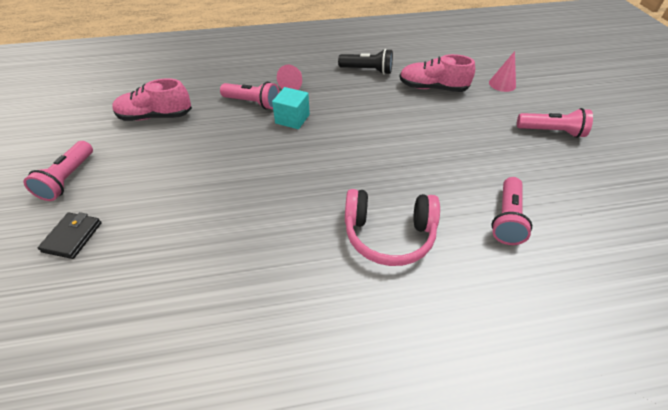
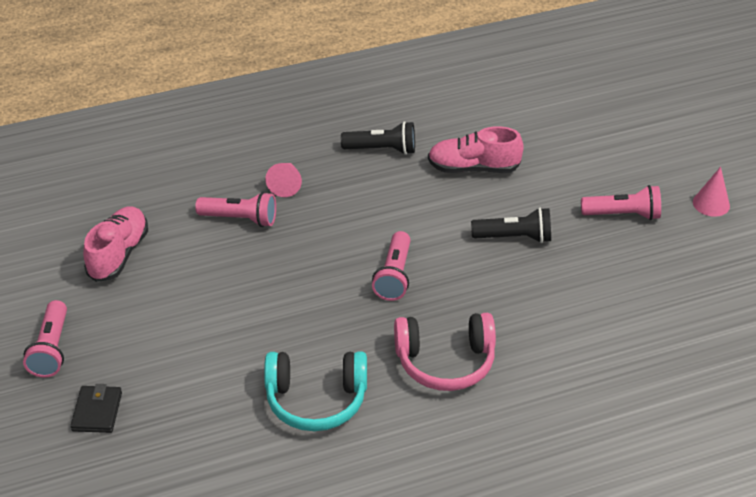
camera: 10 degrees left, 5 degrees down
pink shoe [112,78,192,121] -> pink shoe turned 120 degrees clockwise [83,206,148,282]
turquoise cube [272,87,310,129] -> none
pink cone [489,51,516,92] -> pink cone moved to [693,167,730,217]
pink flashlight [491,177,532,245] -> pink flashlight moved to [372,231,411,301]
none -> turquoise headphones [264,352,367,431]
none -> black flashlight [471,207,551,243]

